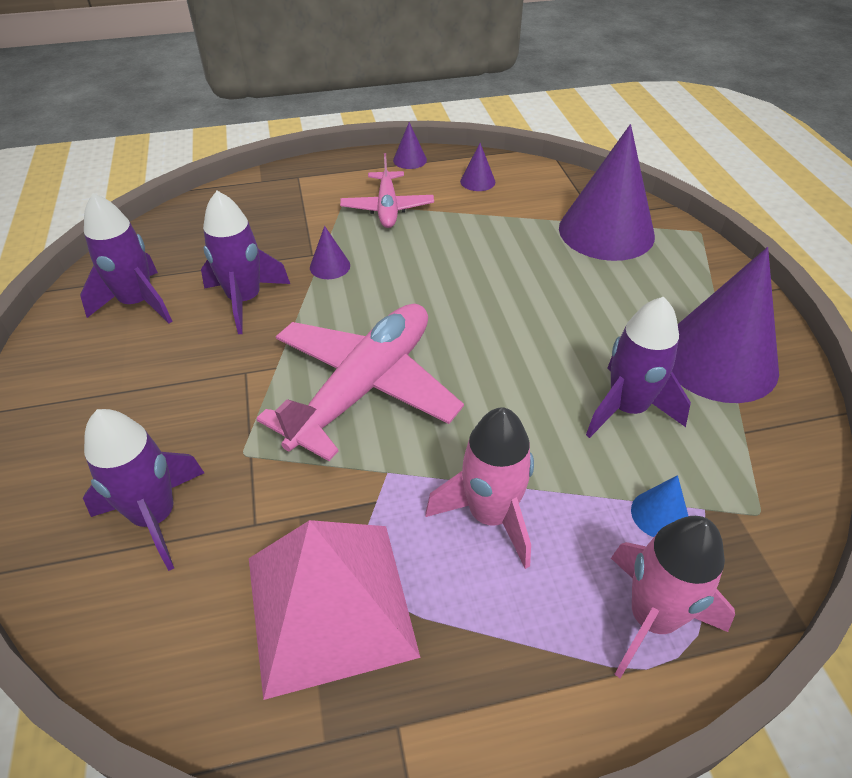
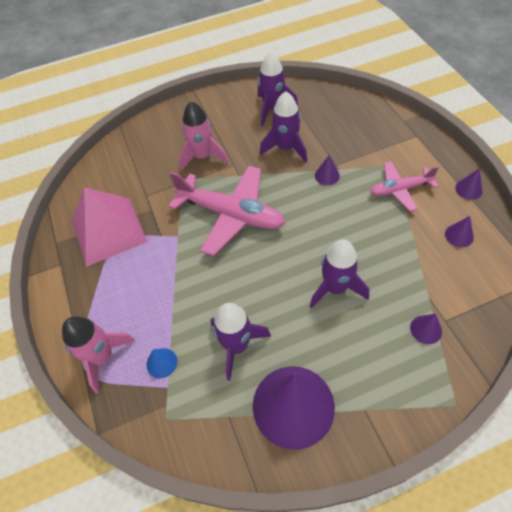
camera: 85 degrees right, 10 degrees up
purple rocket [83,409,204,571] -> purple rocket moved to [310,239,369,309]
pink rocket [425,407,534,569] -> pink rocket moved to [179,101,229,171]
purple cone [559,124,655,261] -> purple cone [410,314,442,344], size x0.41

